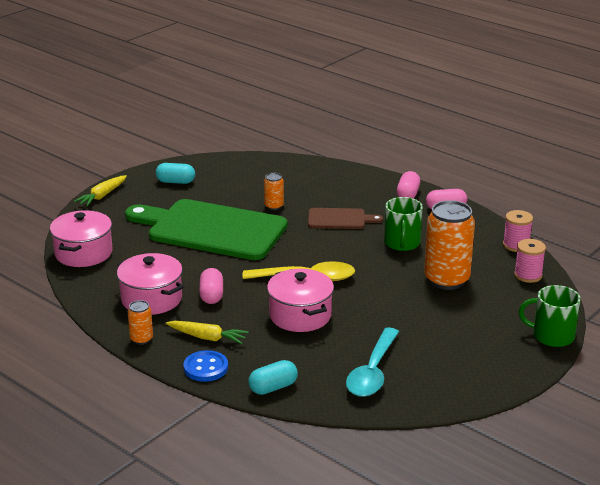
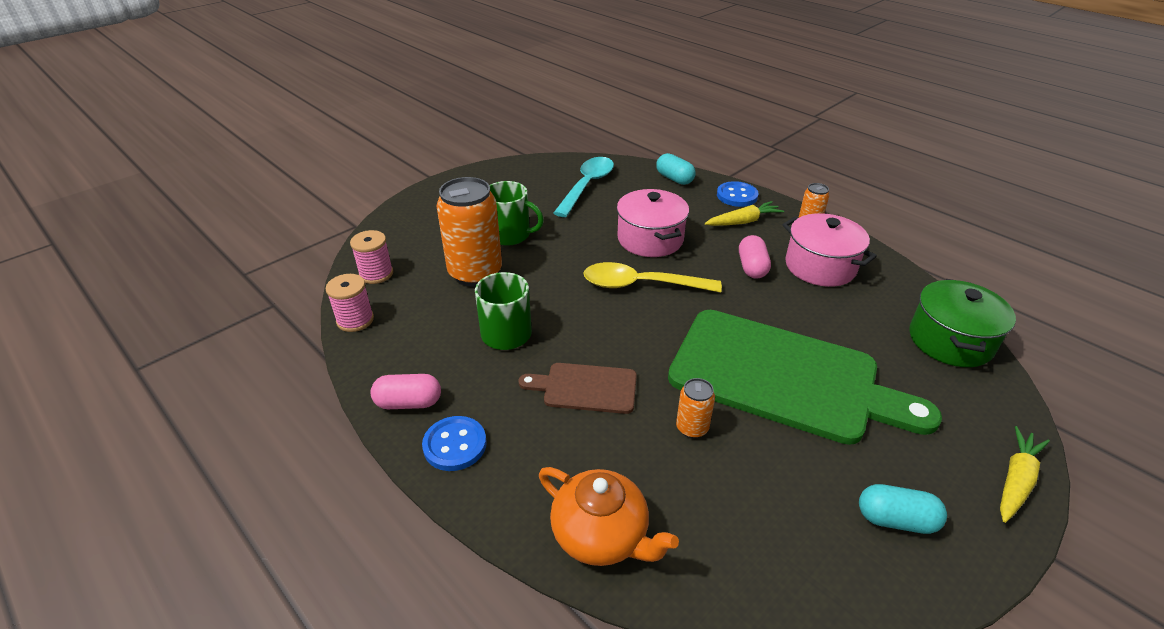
camera: 175 degrees left, 10 degrees up
pink pot [50,210,112,267] -> green pot [909,279,1016,367]
yellow carrot [166,321,249,344] -> yellow carrot turned 135 degrees clockwise [705,201,784,226]
turquoise capsule [248,360,298,395] -> turquoise capsule turned 75 degrees clockwise [656,153,696,185]
pink capsule [397,171,420,198] -> blue button [422,416,487,471]
green mug [519,285,581,347] -> green mug moved to [489,181,544,246]
none -> orange teapot [539,467,679,566]

